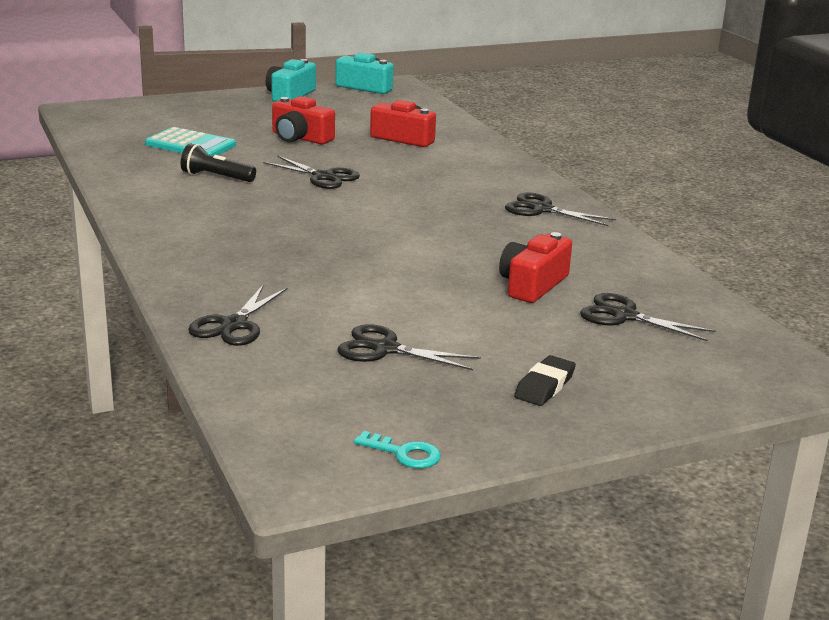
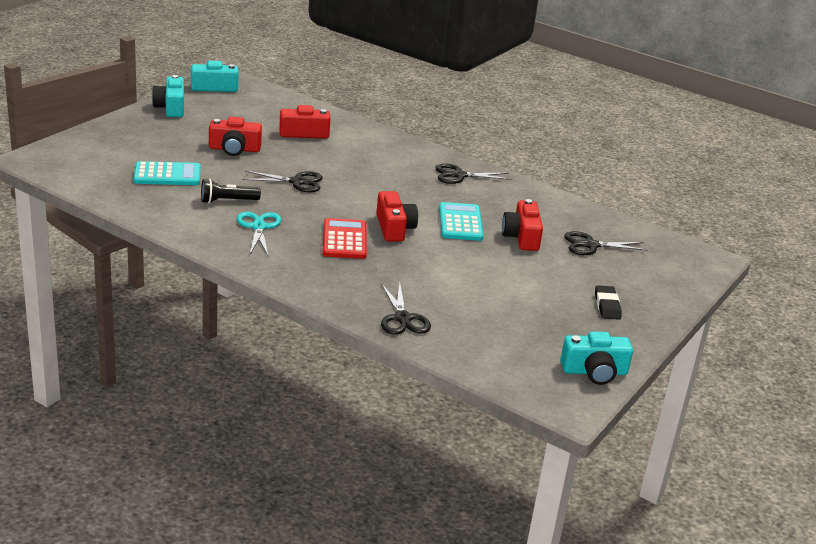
camera: 35 degrees left, 5 degrees up
black scissors [338,324,481,370] -> none
turquoise key [354,431,441,469] -> turquoise camera [560,331,633,385]
none -> turquoise scissors [237,212,281,255]
none -> red calculator [323,218,367,259]
none -> red camera [376,191,418,242]
none -> turquoise calculator [439,202,484,241]

